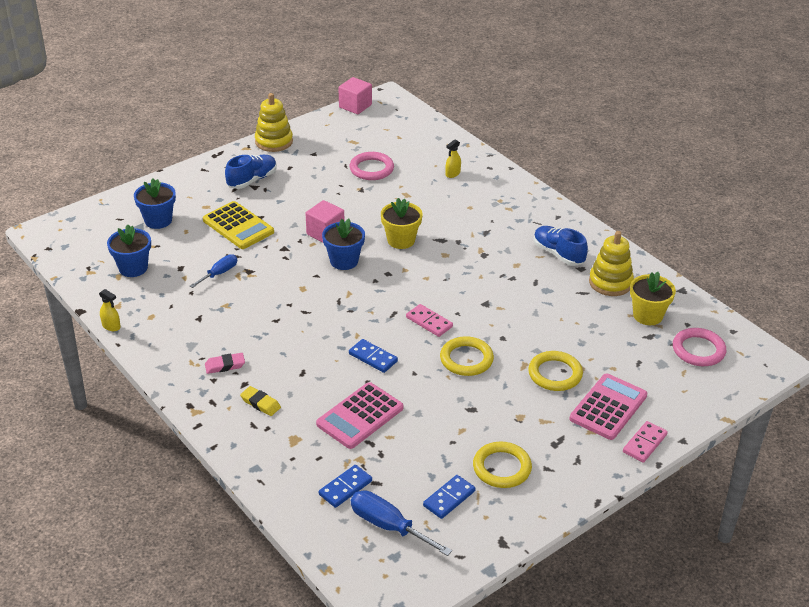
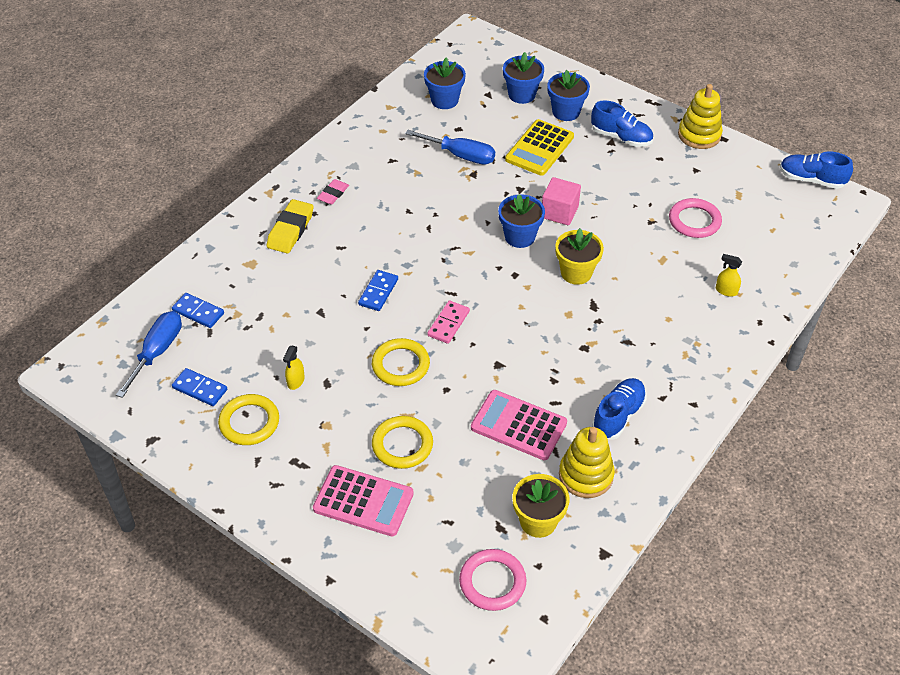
camera: 75 degrees right, 10 degrees up
yellow spray bottle [99,289,121,331] -> yellow spray bottle moved to [283,346,305,390]
blue screwdriver [190,254,237,288] -> blue screwdriver [405,130,495,165], size x1.56
pink eraser [205,353,245,374] -> pink eraser turned 60 degrees clockwise [317,179,349,205]
yellow eraser [240,386,281,416] -> yellow eraser [267,199,314,253], size x1.63
pink calculator [316,382,403,449] -> pink calculator moved to [471,390,567,460]
pink cube [338,77,372,114] -> blue shoe [780,152,853,189]
pink domino [623,421,668,463] -> none
none -> blue flower pot [547,70,590,121]

